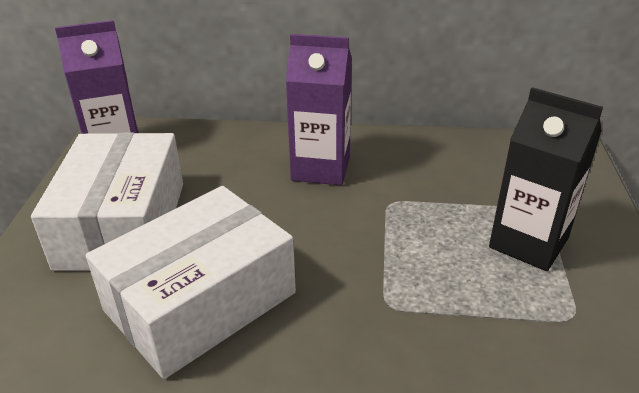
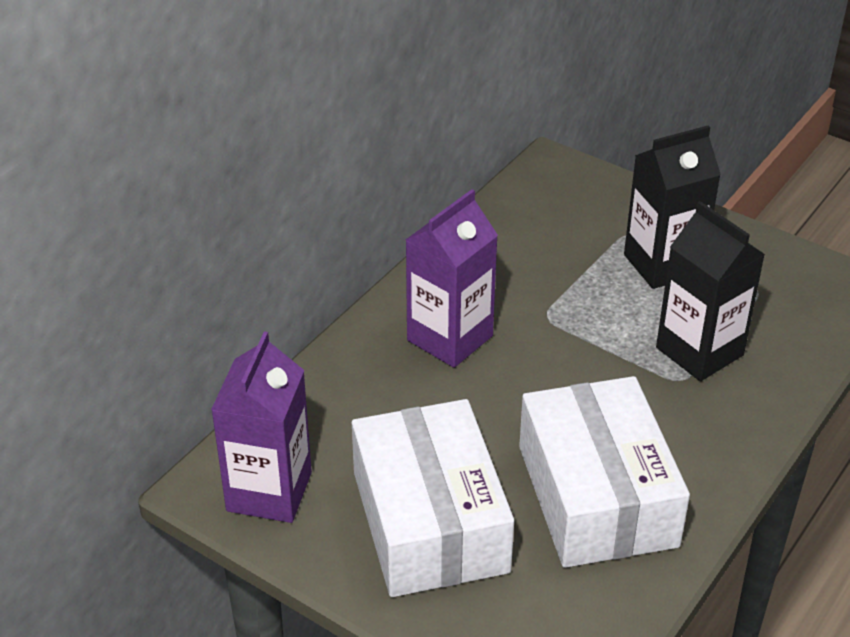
camera: 60 degrees left, 5 degrees up
white box [31,132,183,271] -> white box turned 45 degrees clockwise [352,399,514,597]
none -> black carton [656,201,765,381]

